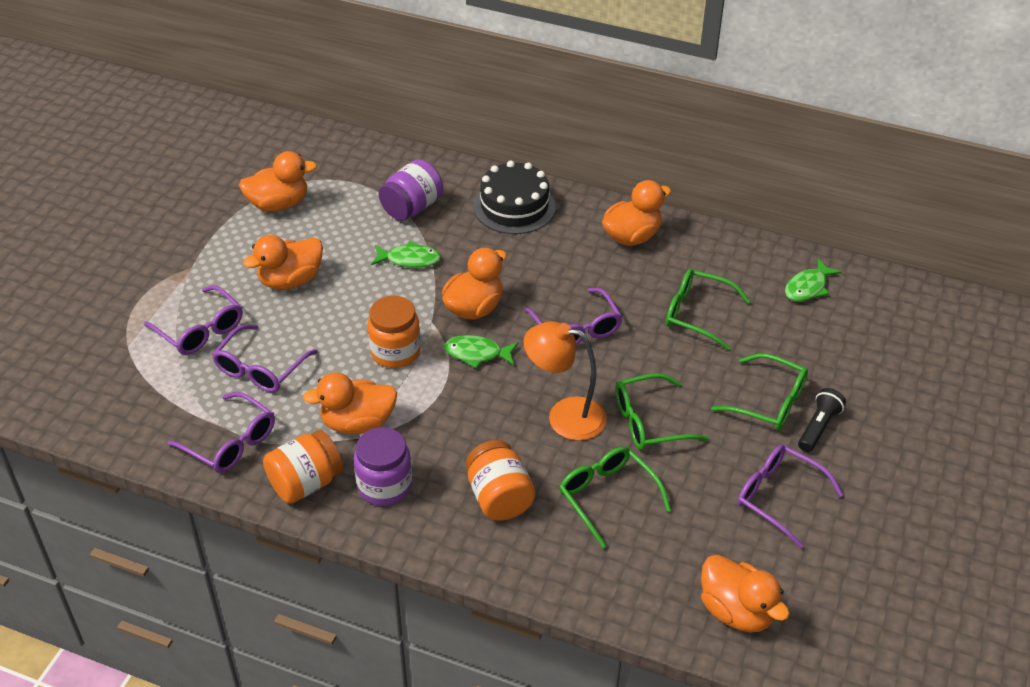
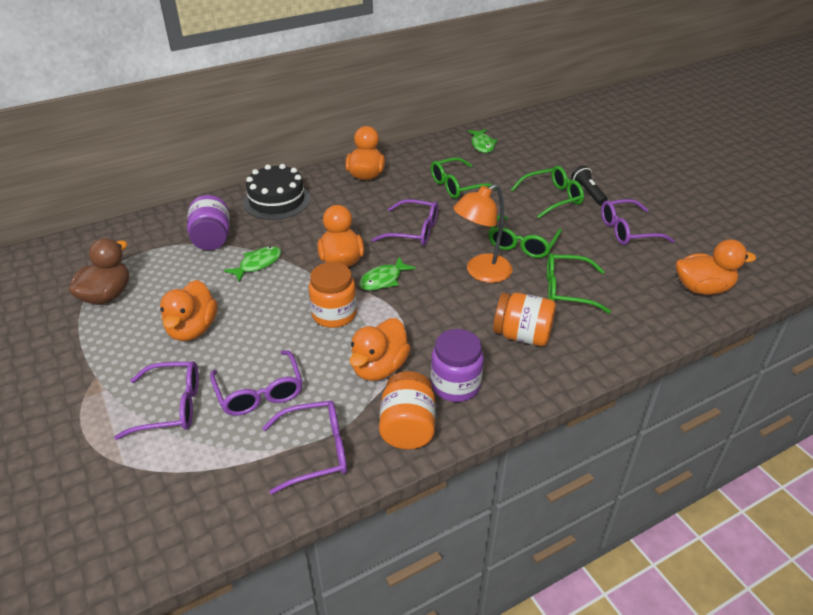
camera: 50 degrees left, 5 degrees down
orange duck [239,151,317,212] -> brown duck [69,238,129,305]

